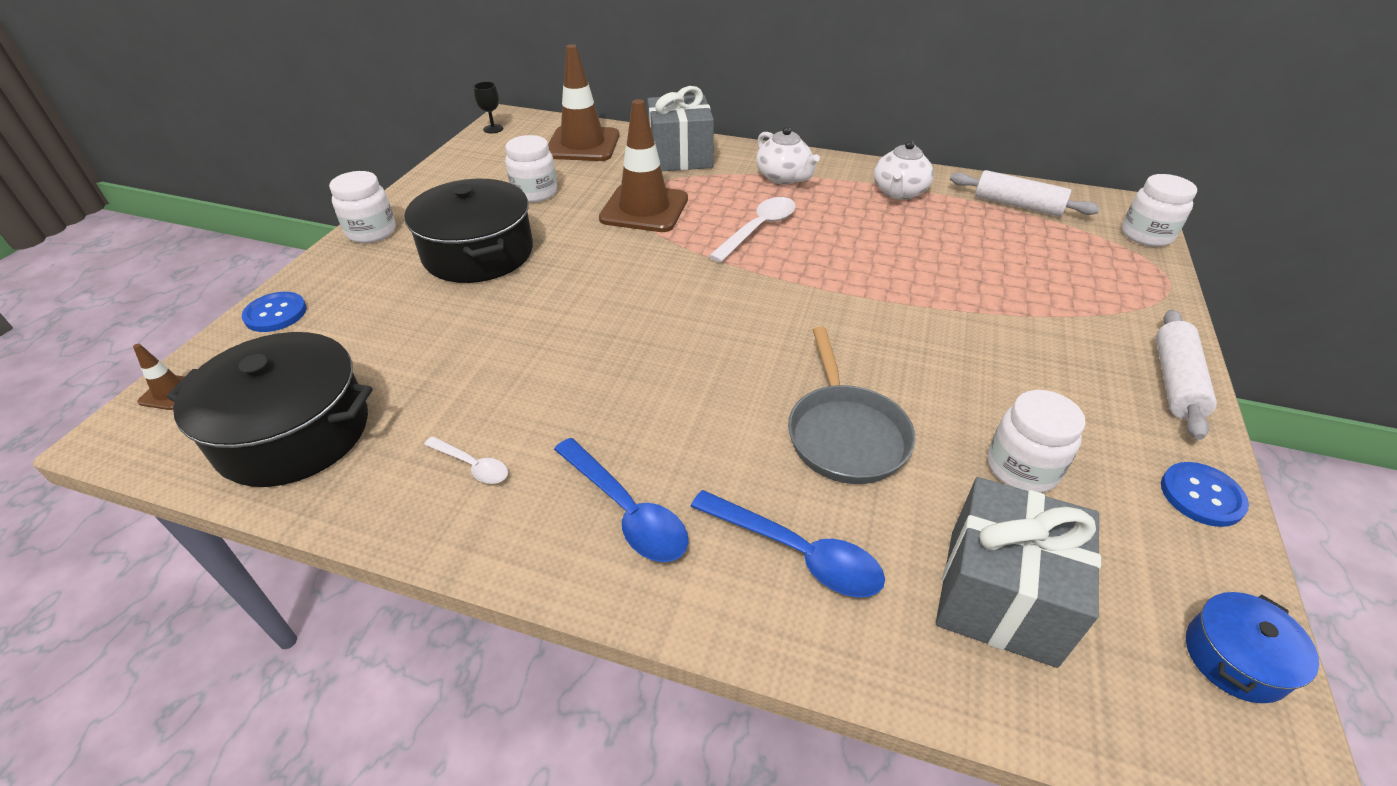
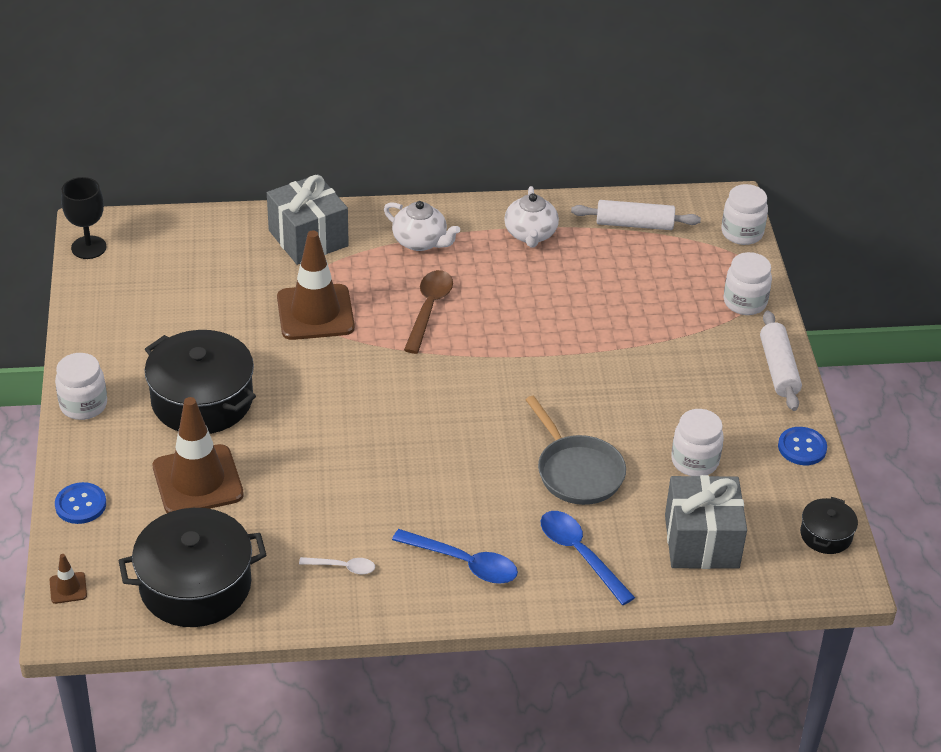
camera: 25 degrees left, 0 degrees up
black goblet [473,82,503,133] -> black goblet [61,177,106,259], size x1.59
white jar [505,135,557,202] -> white jar moved to [723,252,772,315]
brown traffic cone [548,44,619,161] -> brown traffic cone moved to [153,397,244,513]
blue spoon [691,490,885,597] -> blue spoon turned 135 degrees counterclockwise [541,511,635,605]
white spoon [709,197,796,263] -> brown spoon [404,270,453,354]
blue pot [1186,592,1319,703] -> black pot [800,497,858,554]

